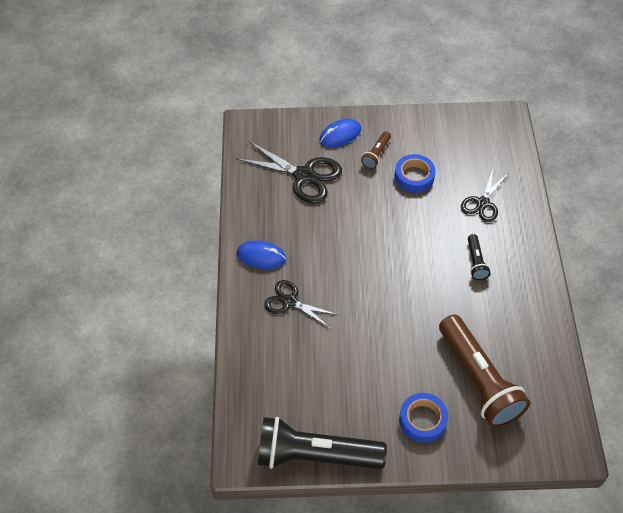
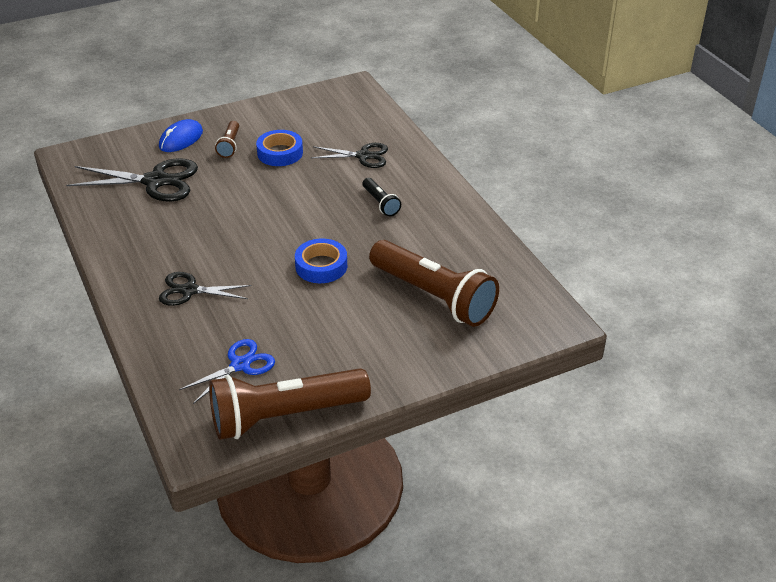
camera: 25 degrees left, 15 degrees down
blue mouse [237,241,286,269] -> none
black flashlight [258,417,387,469] -> brown flashlight [209,368,371,440]
blue tape [399,393,448,443] -> blue tape moved to [295,238,347,283]
black scissors [461,170,507,222] -> black scissors turned 90 degrees counterclockwise [311,143,388,168]
none -> blue scissors [179,339,275,404]

